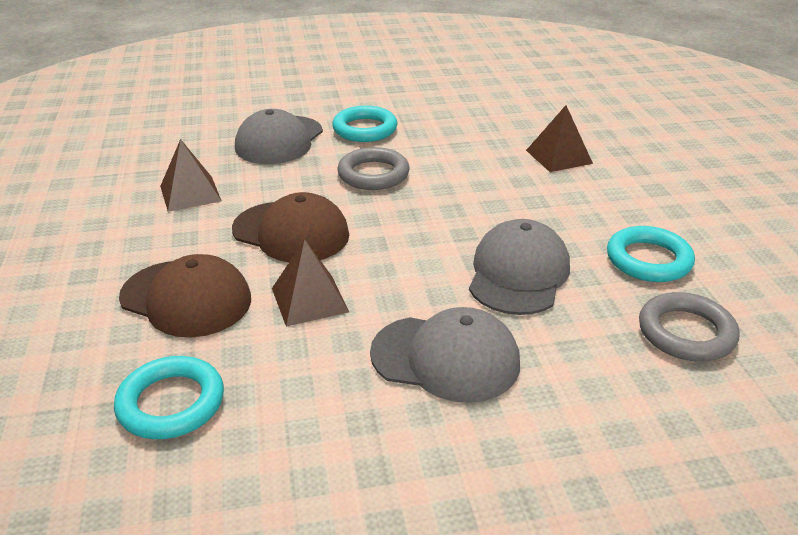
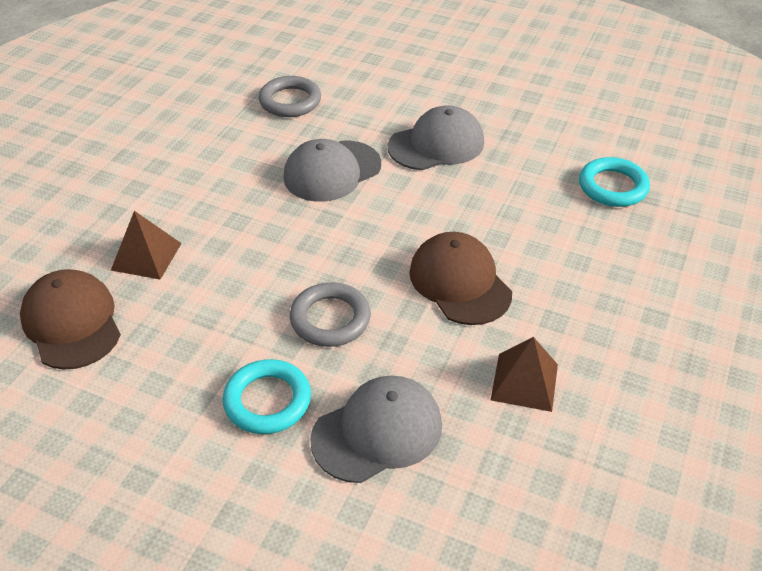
camera: 145 degrees left, 10 degrees up
brown cap [119,254,251,337] -> brown cap moved to [20,269,121,370]
brown pyramid [272,239,349,327] -> none
grey cap [370,307,520,403] -> grey cap turned 105 degrees clockwise [388,105,484,170]
turquoise ring [607,226,695,282] -> none

